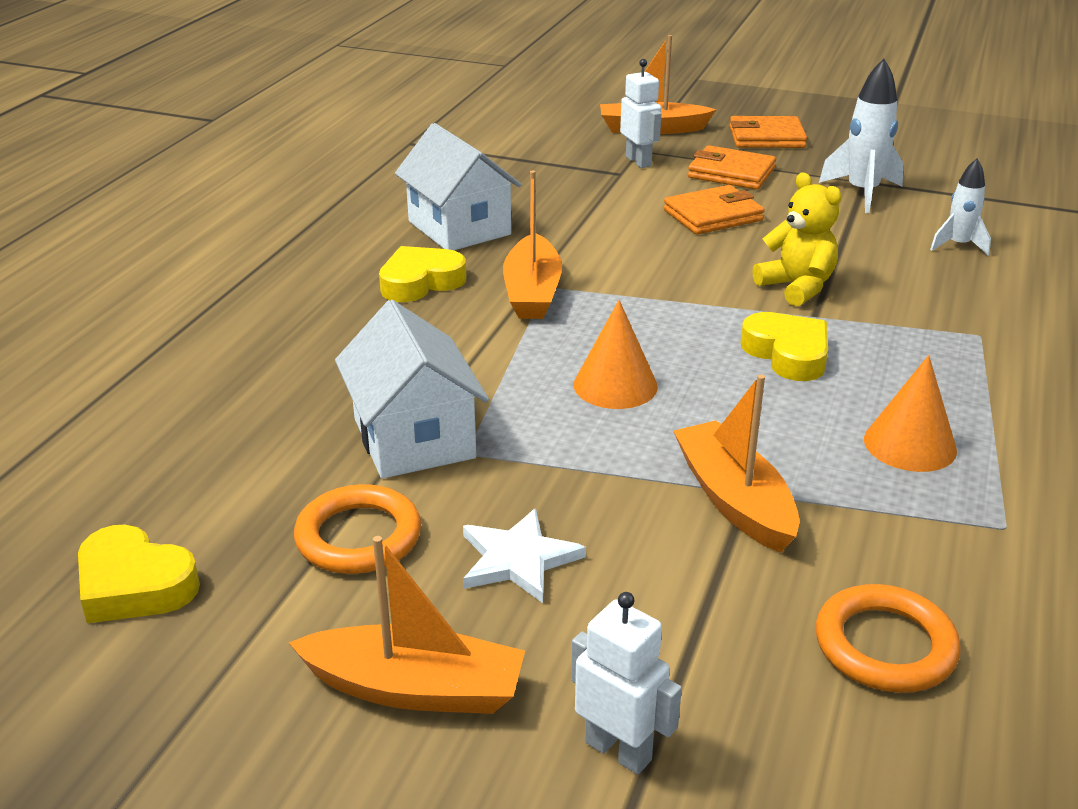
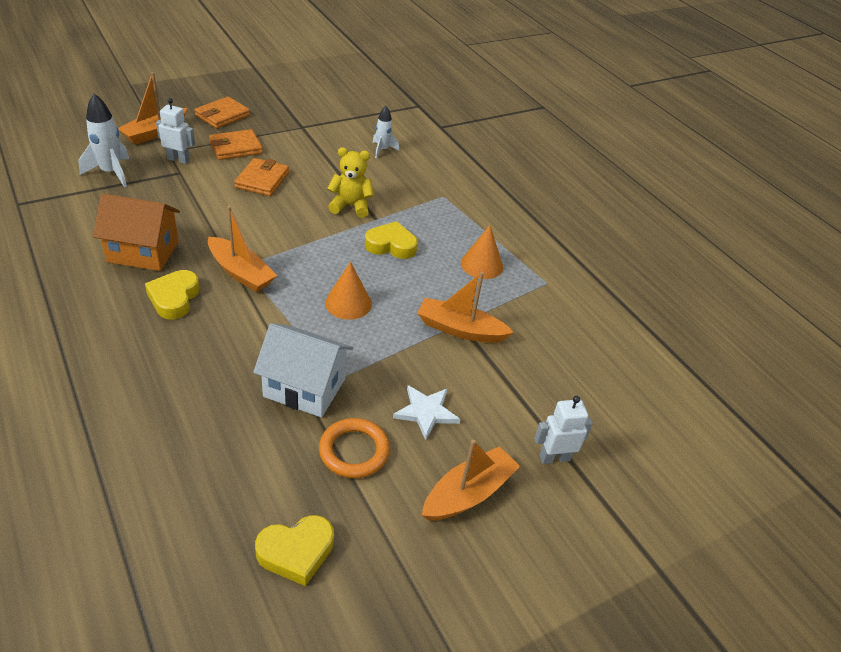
camera: 55 degrees left, 10 degrees up
white house [395,123,522,250] -> orange house [93,194,180,271]
orange ring [816,584,961,693] -> none
white rocket [819,59,904,213] -> white rocket moved to [79,93,129,188]

